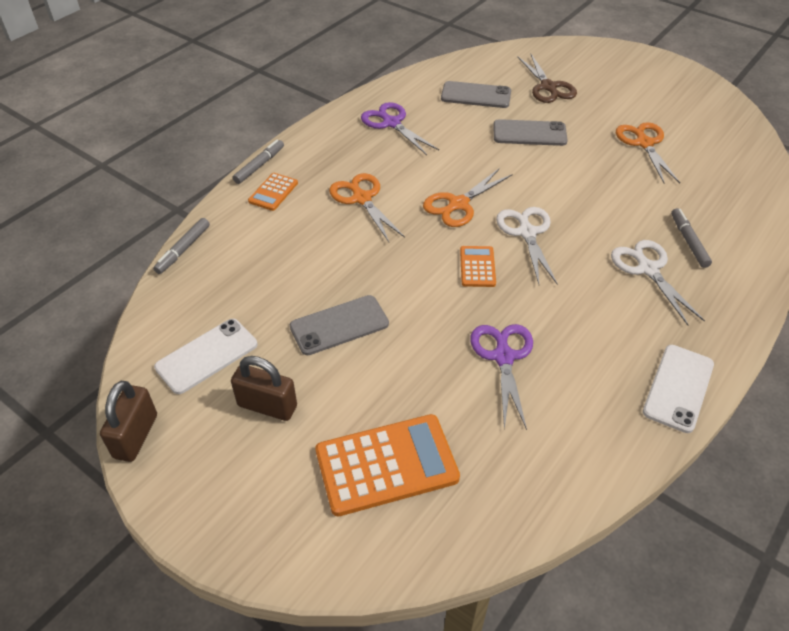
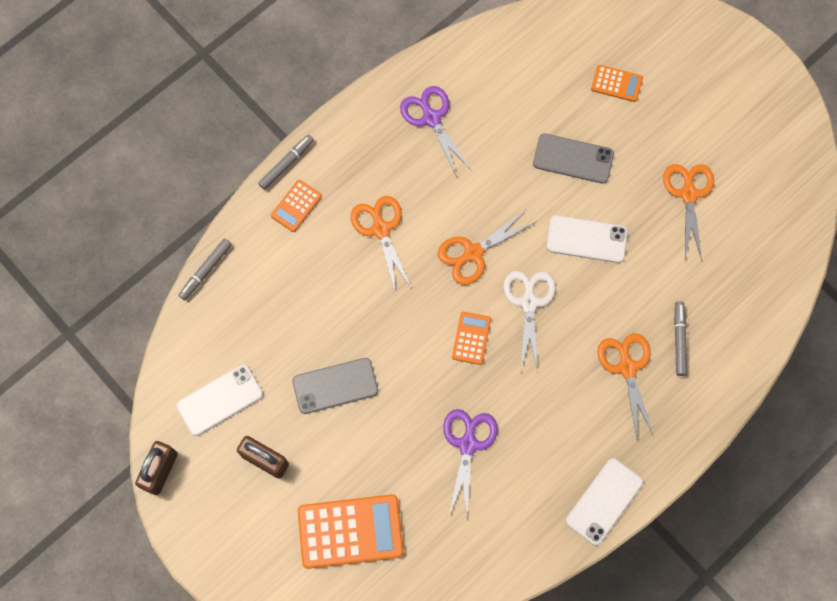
camera: 10 degrees right, 25 degrees up
grey phone [441,81,511,108] -> none
brown scissors [518,54,577,103] -> orange calculator [591,65,643,102]
white scissors [611,240,705,325] -> orange scissors [597,333,654,438]
none -> white phone [546,215,628,263]

